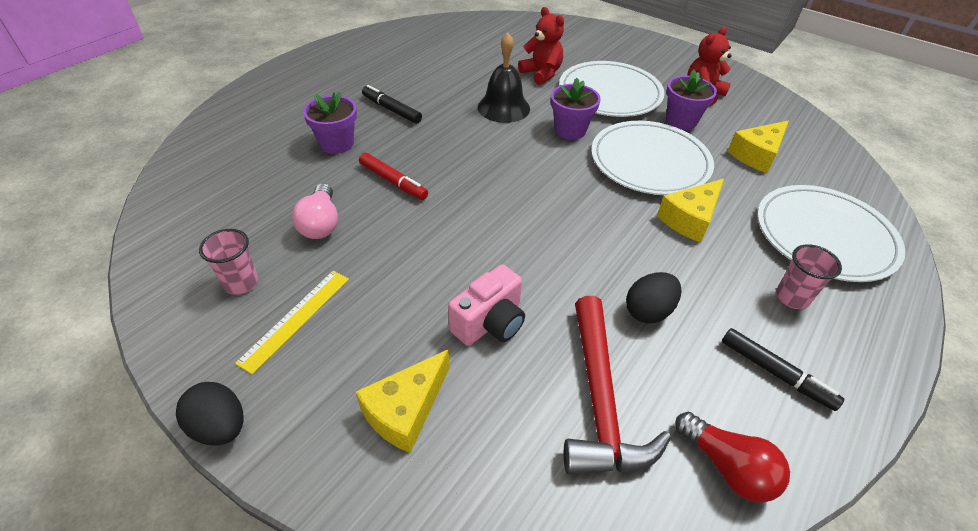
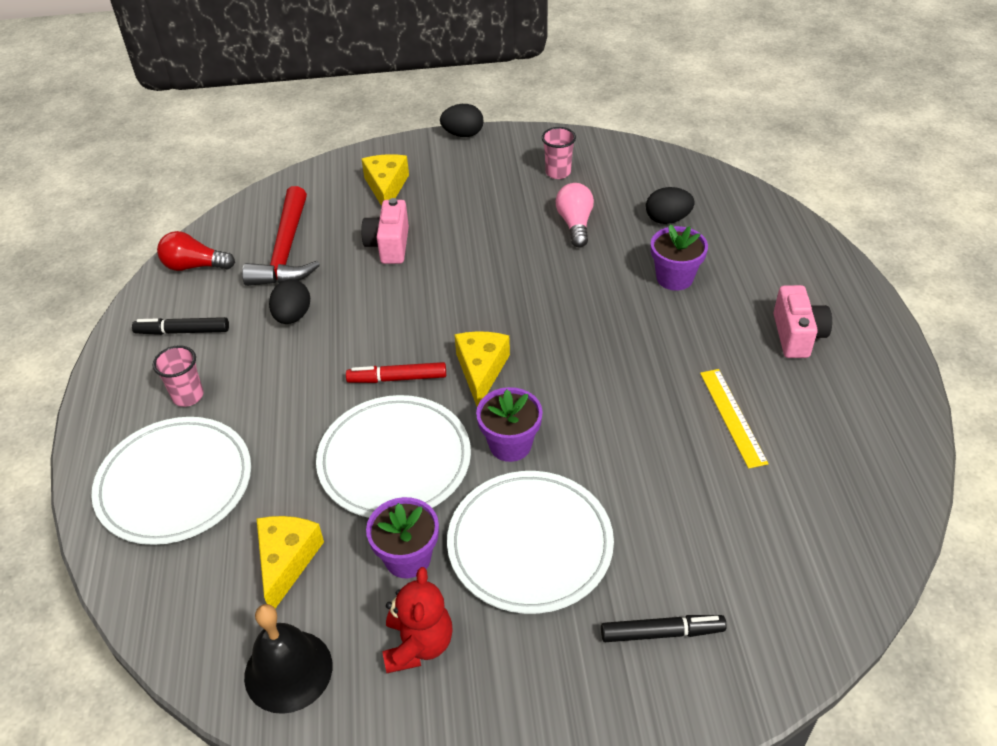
camera: 140 degrees right, 0 degrees up
yellow ruler [235,271,349,374] -> yellow ruler moved to [700,369,769,469]
pink light bulb [292,183,338,239] -> pink light bulb turned 45 degrees clockwise [555,183,594,248]
red marker [359,153,428,200] -> red marker moved to [346,362,446,383]
black marker [362,85,422,124] -> black marker moved to [601,615,727,642]
black bell [478,33,530,123] -> black bell moved to [244,604,332,714]
red teddy bear [518,7,564,85] -> none
red hammer [564,296,671,474] -> red hammer turned 135 degrees counterclockwise [242,186,320,286]
yellow cheese [657,179,724,243] -> yellow cheese moved to [454,331,510,406]
none -> black egg [646,187,695,224]
none -> pink camera [773,285,832,358]

